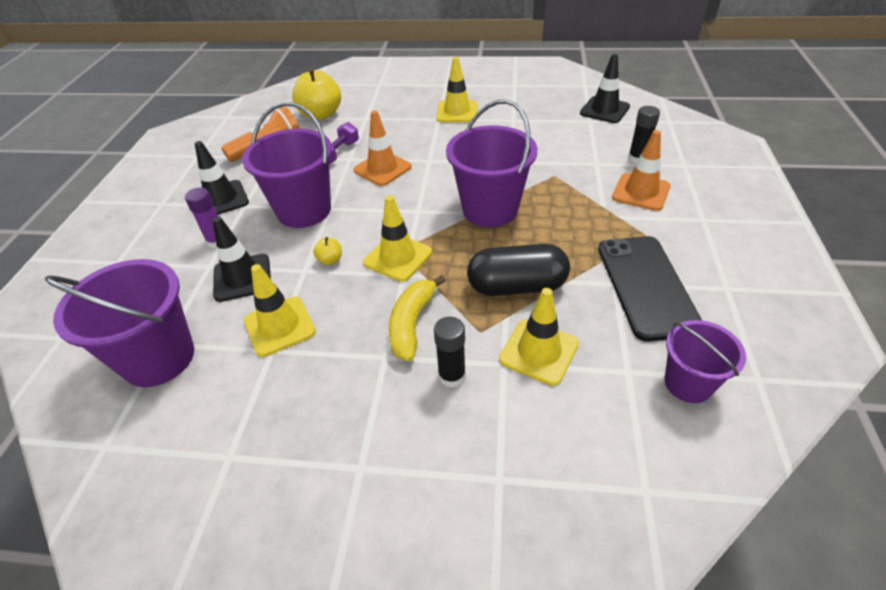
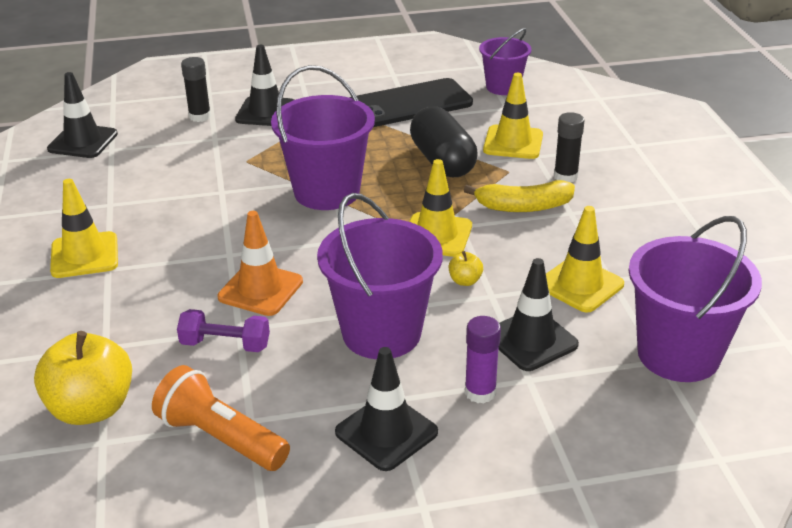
camera: 110 degrees left, 10 degrees down
orange traffic cone [612,130,671,211] -> black traffic cone [235,45,294,126]

